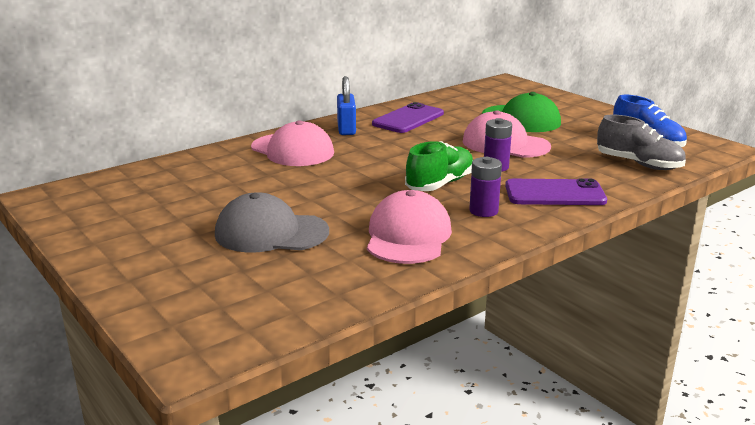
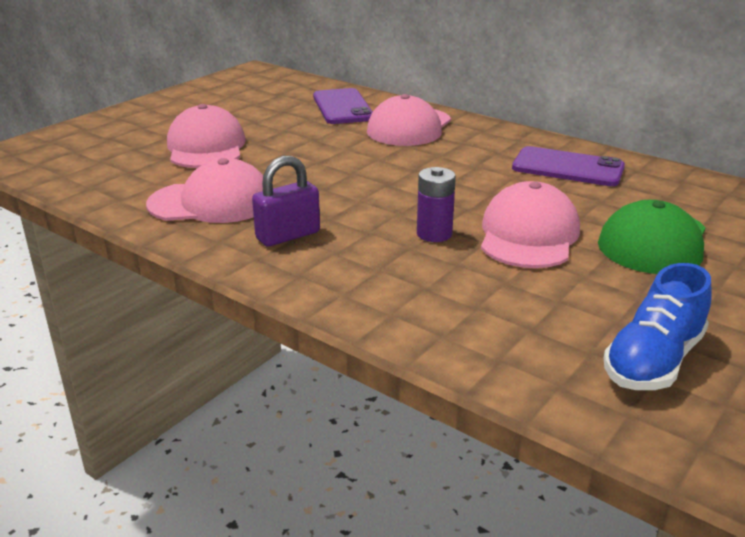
camera: 75 degrees right, 5 degrees up
grey cap [215,192,329,253] -> pink cap [167,104,246,168]
blue padlock [337,76,356,135] -> none
green shoe [405,141,473,191] -> none
purple battery [469,157,502,217] -> purple padlock [252,156,320,247]
purple phone [505,178,607,205] -> purple phone moved to [313,88,373,124]
grey shoe [597,115,686,170] -> none

